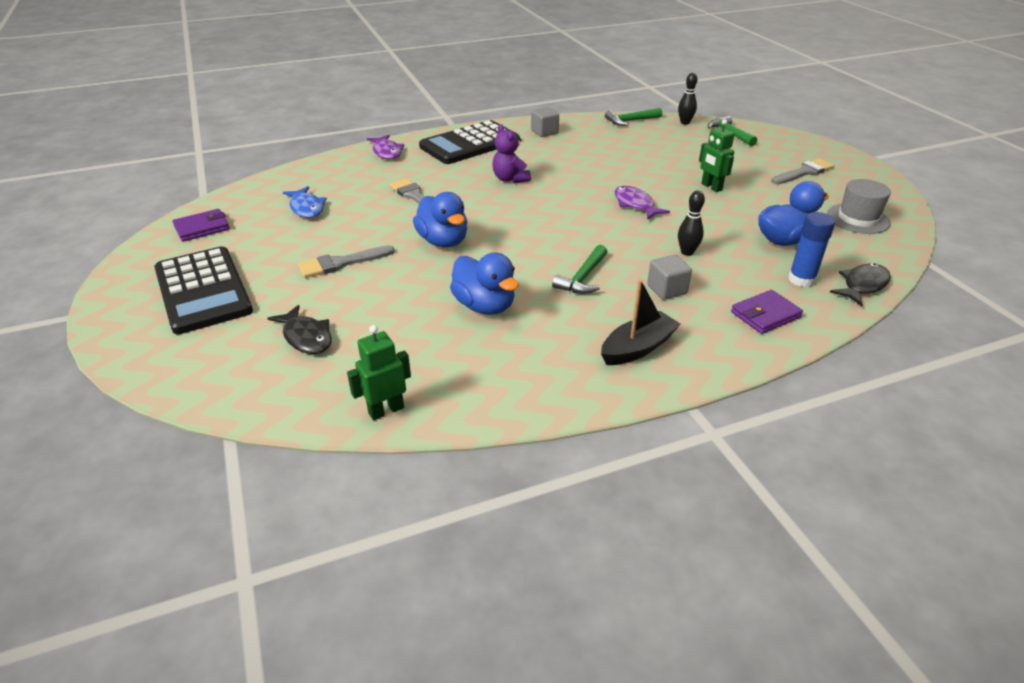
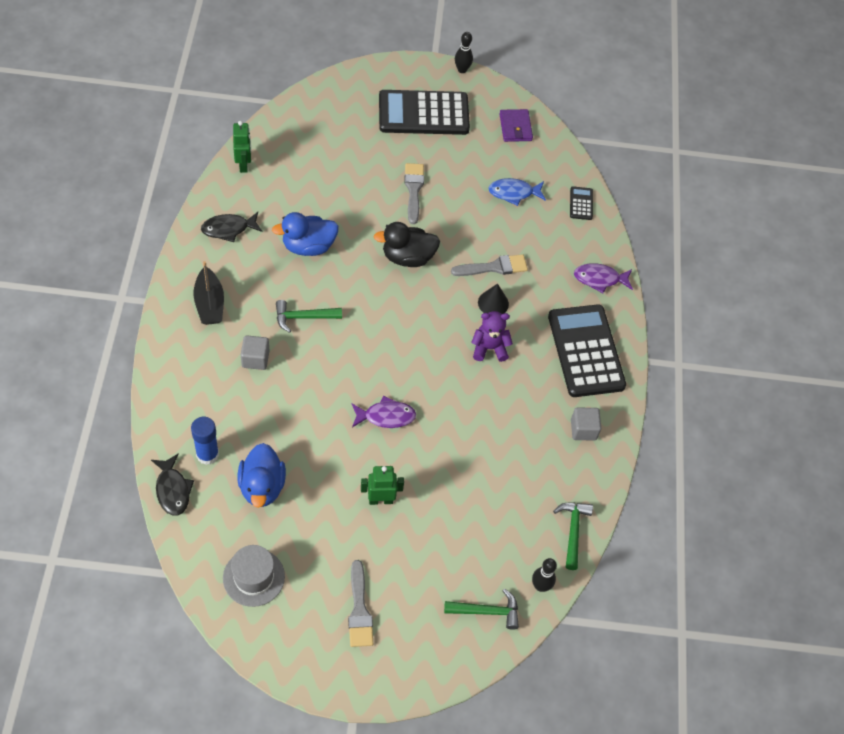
camera: 110 degrees right, 20 degrees up
black fish [267,305,332,354] -> black fish moved to [201,212,262,242]
blue duck [413,192,467,247] -> black duck [374,222,440,267]
green hammer [552,245,607,294] -> green hammer turned 60 degrees counterclockwise [276,300,342,333]
black bowling pin [678,191,705,256] -> black bowling pin moved to [455,32,473,73]
purple wallet [731,290,803,334] -> none
none -> black cone [478,284,509,314]
none -> black calculator [570,186,593,220]

